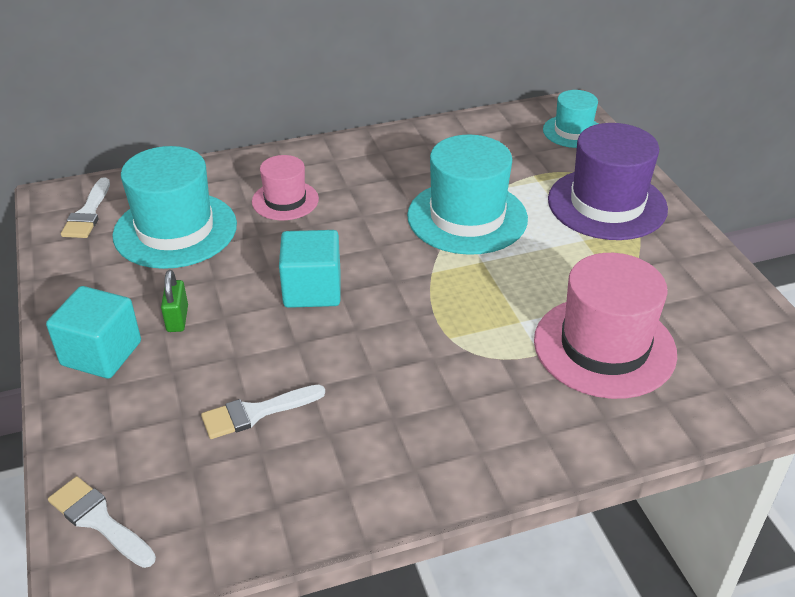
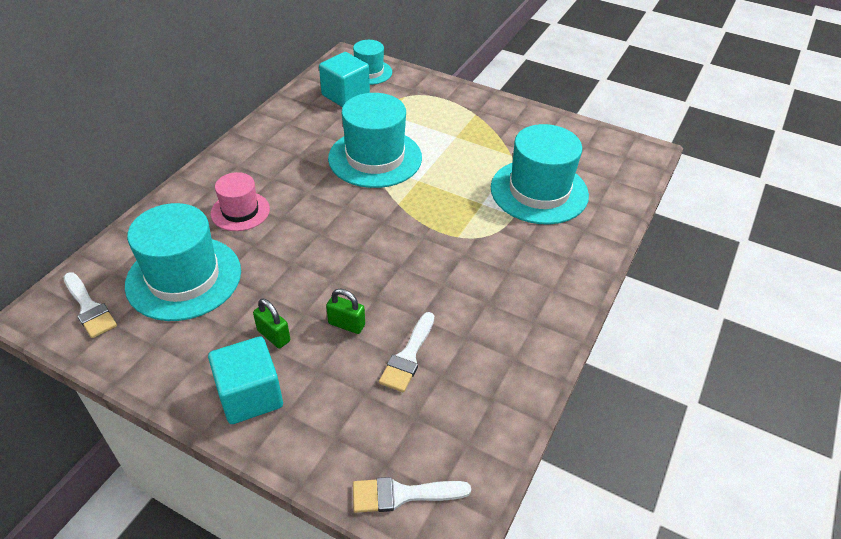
camera: 45 degrees left, 5 degrees up
turquoise cube [279,230,341,308] -> turquoise cube moved to [319,52,370,107]
pink hat [534,253,677,399] -> turquoise hat [491,124,589,224]
purple hat [548,123,668,240] -> none
none -> green padlock [326,288,365,334]

